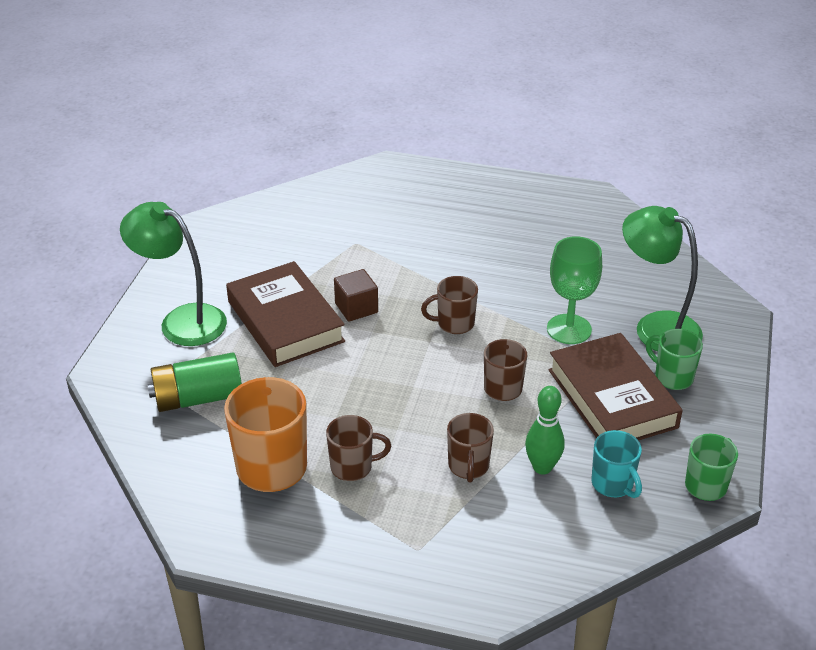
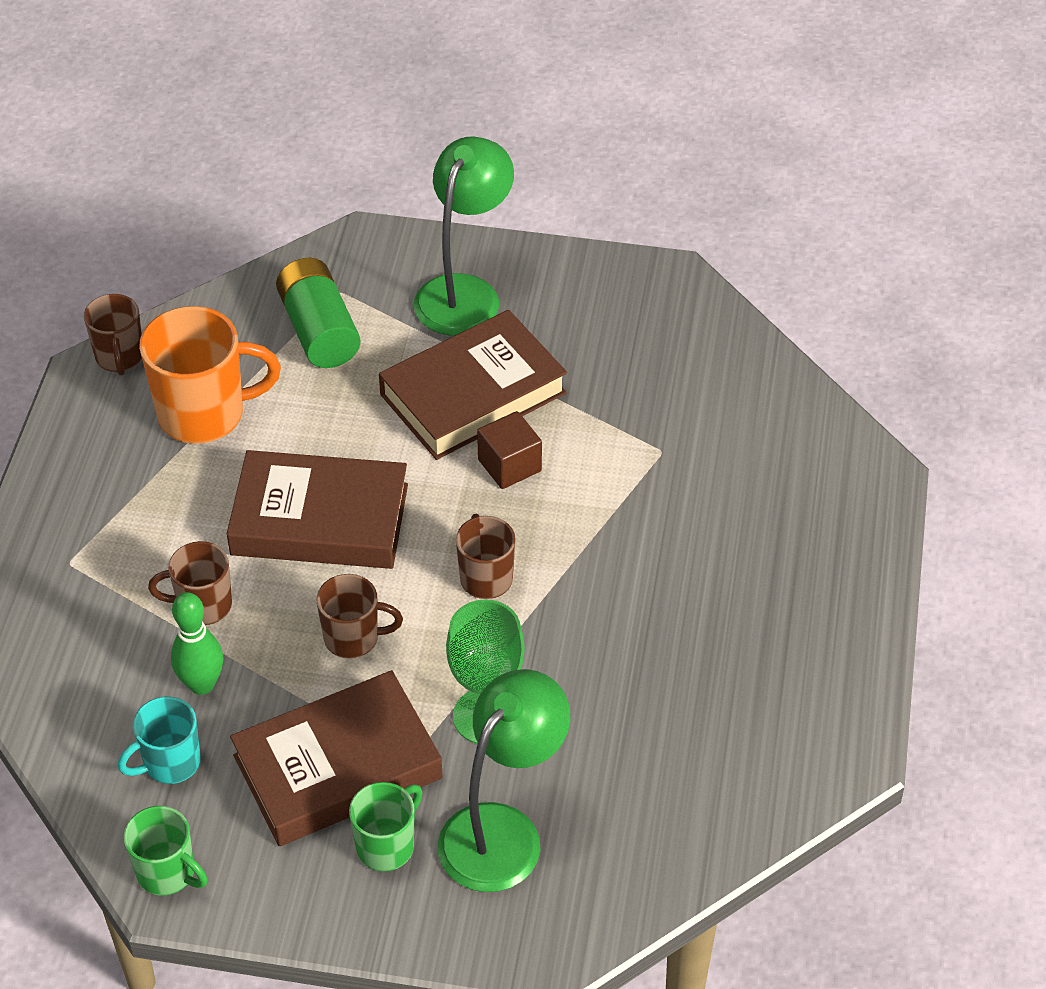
camera: 85 degrees right, 10 degrees up
brown mug [326,415,391,481] -> brown mug moved to [84,294,142,375]
none -> brown book [227,450,408,569]

